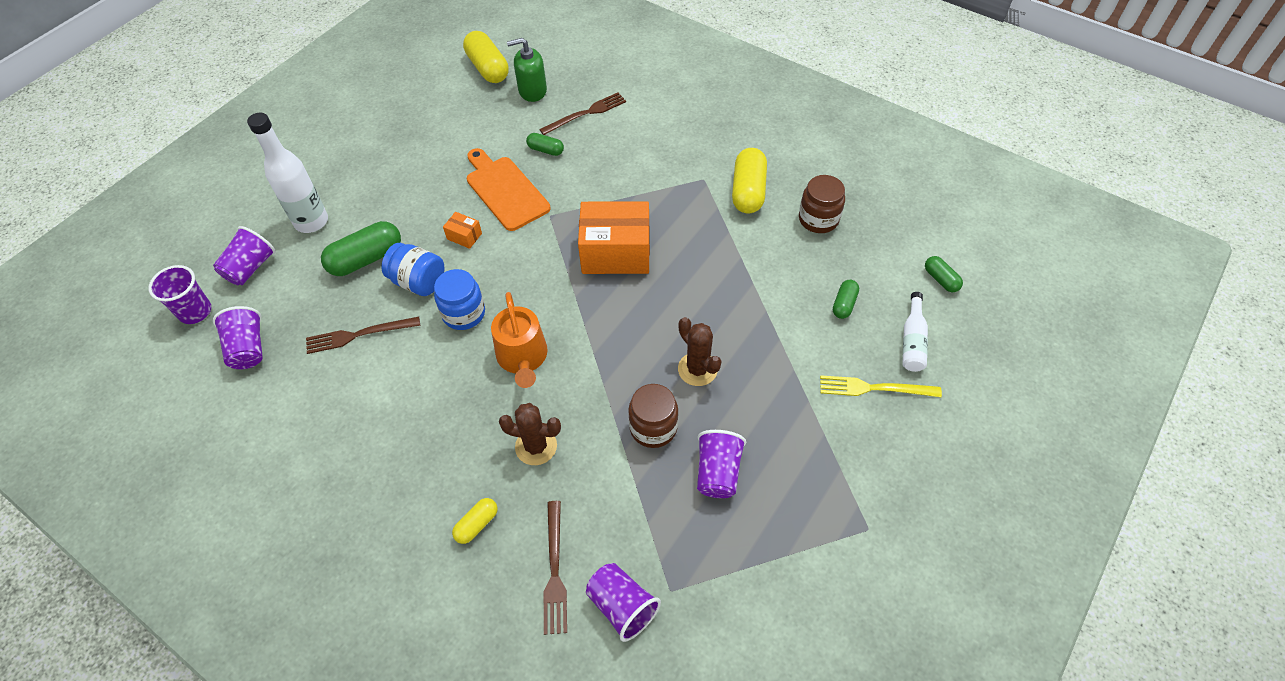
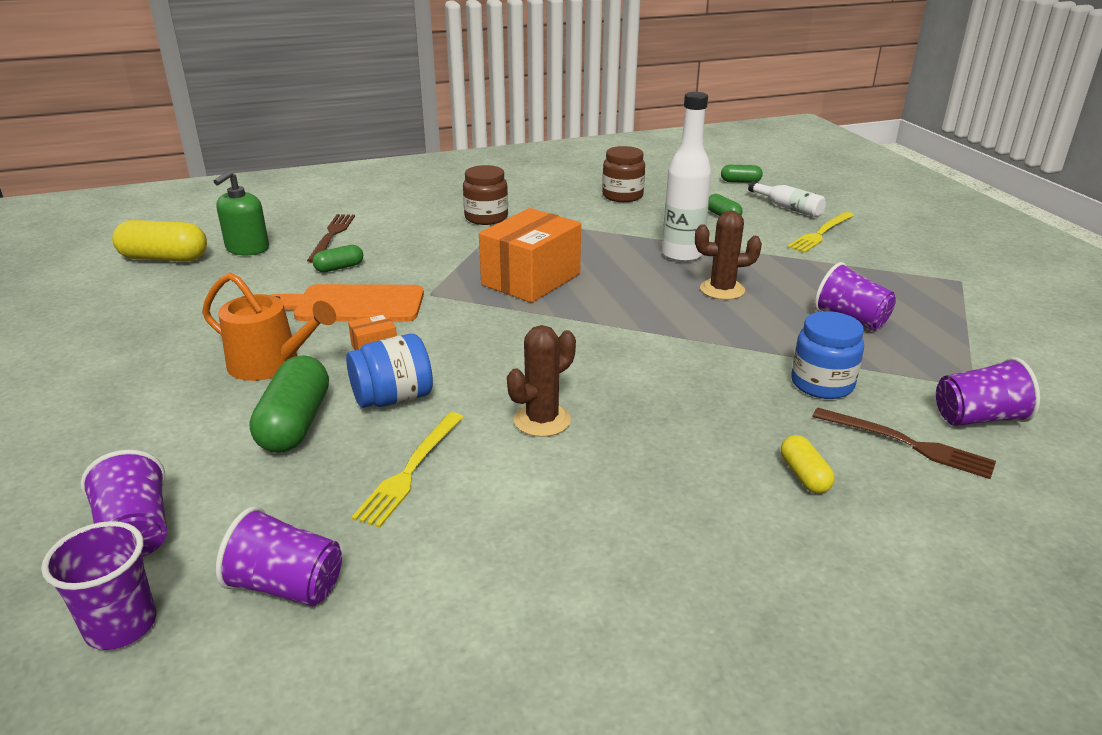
camera: 55 degrees left, 25 degrees down
white bottle [247,113,328,233] -> white bottle moved to [662,92,711,262]
brown fork [306,317,420,354] -> yellow fork [352,412,463,528]
blue jar [434,269,485,330] -> blue jar moved to [791,311,864,399]
orange watering can [491,292,548,388] -> orange watering can moved to [202,273,336,381]
brown cactus [499,403,561,465] -> brown cactus moved to [507,325,576,437]
brown jar [628,384,678,448] -> brown jar moved to [463,165,508,225]
yellow capsule [732,148,767,214] -> none

